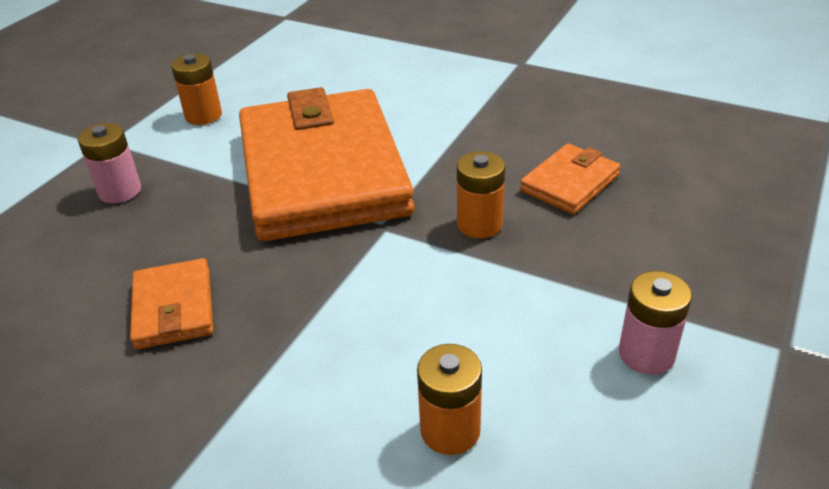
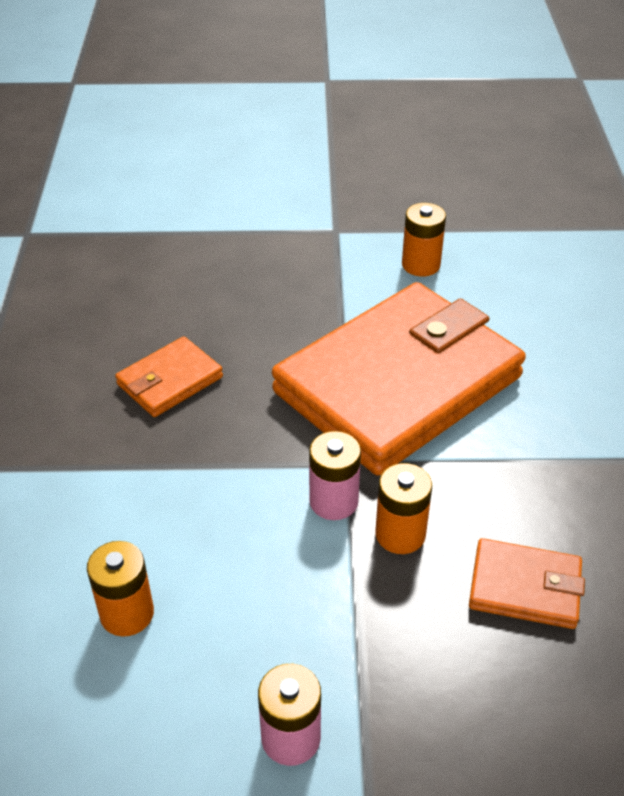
camera: 60 degrees right, 5 degrees up
pink battery [78,123,141,203] -> pink battery moved to [309,431,361,520]

